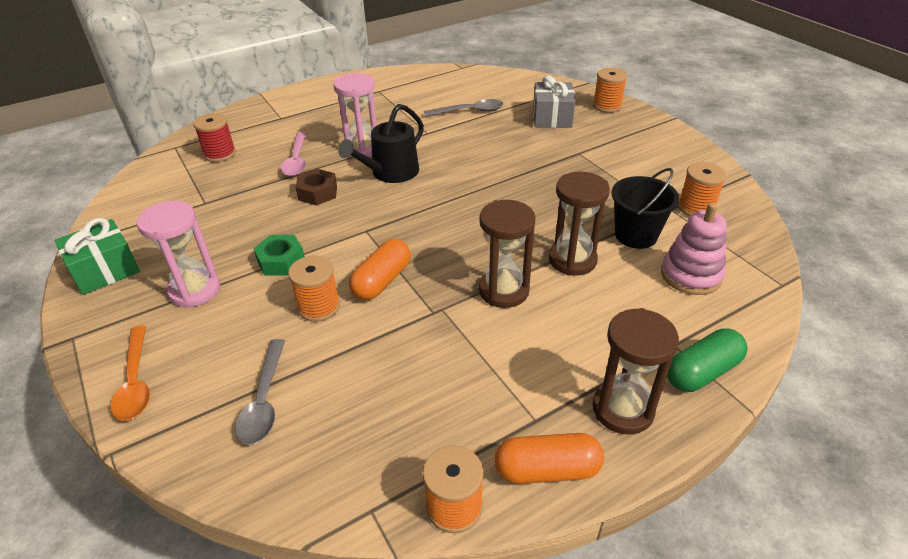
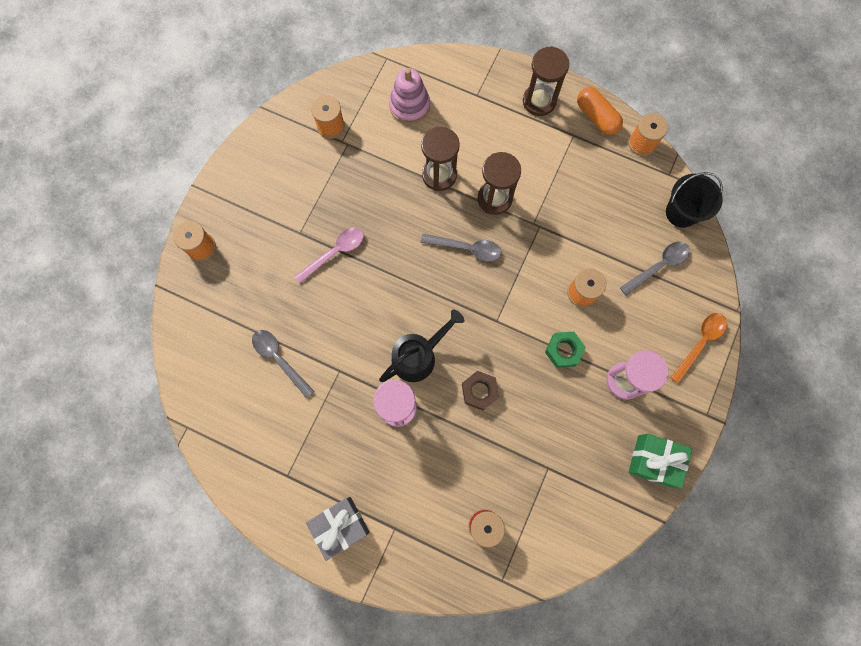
camera: 125 degrees left, 35 degrees up
pink spoon [281,132,307,176] -> pink spoon moved to [294,227,364,284]
black watering can [338,104,424,183] -> black watering can turned 45 degrees counterclockwise [379,310,464,382]
orange capsule [349,239,411,300] -> none
grey gift [533,75,575,128] -> grey gift moved to [306,497,370,561]
black bucket [611,168,679,249] -> black bucket moved to [666,172,723,228]
green capsule [667,328,748,392] -> none
none -> grey spoon [420,234,502,262]

